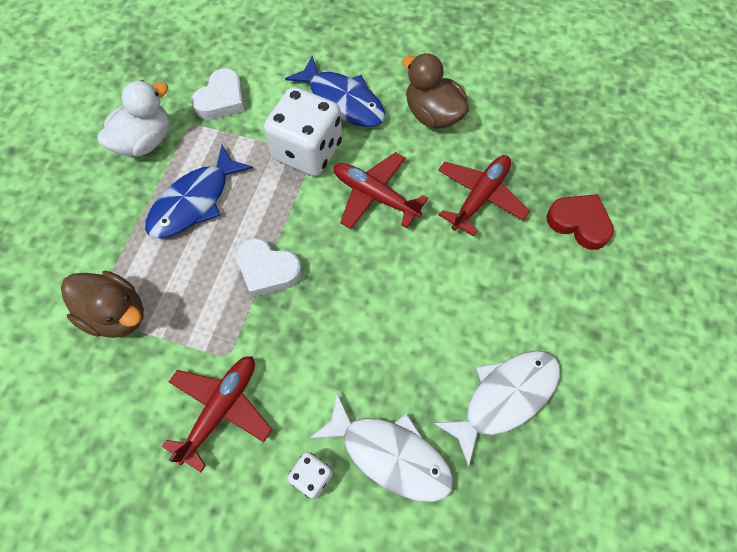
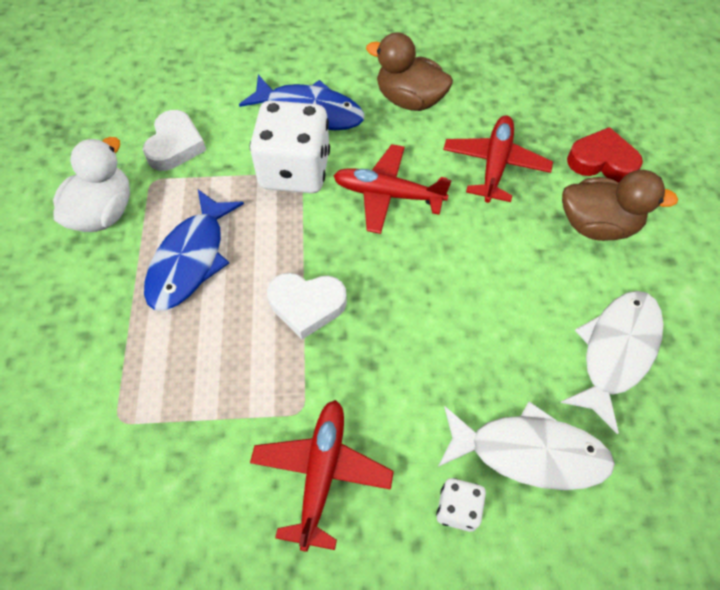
camera: 20 degrees left, 5 degrees down
brown duck [61,271,144,338] -> brown duck moved to [562,170,678,241]

